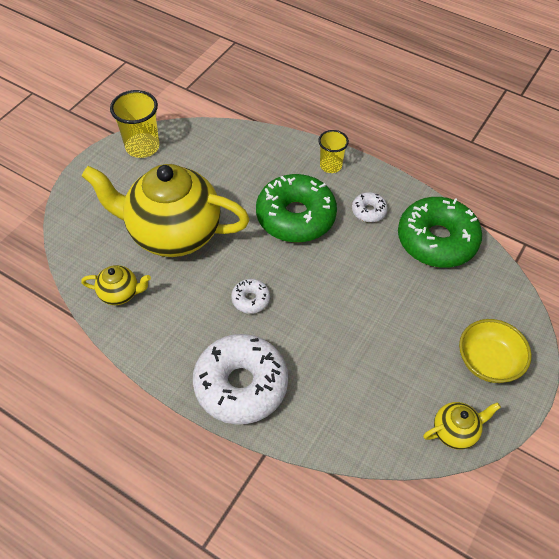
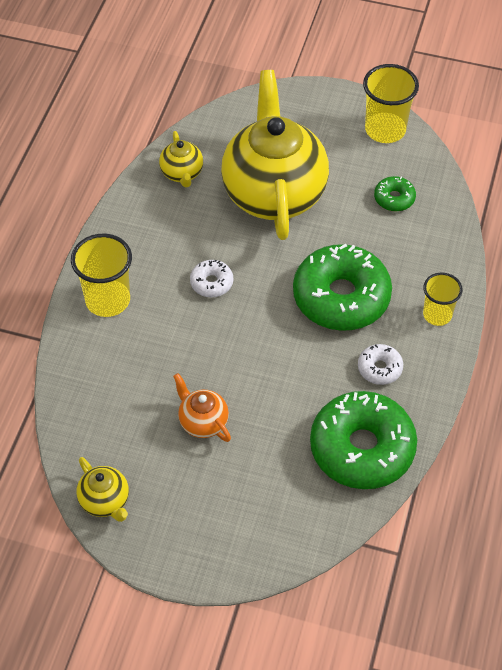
camera: 75 degrees right, 0 degrees up
white donut [193,334,288,425] -> yellow cup [71,234,132,317]
yellow bowl [459,319,532,383] -> none
none -> orange teapot [173,373,231,442]
none -> green donut [374,176,416,212]

